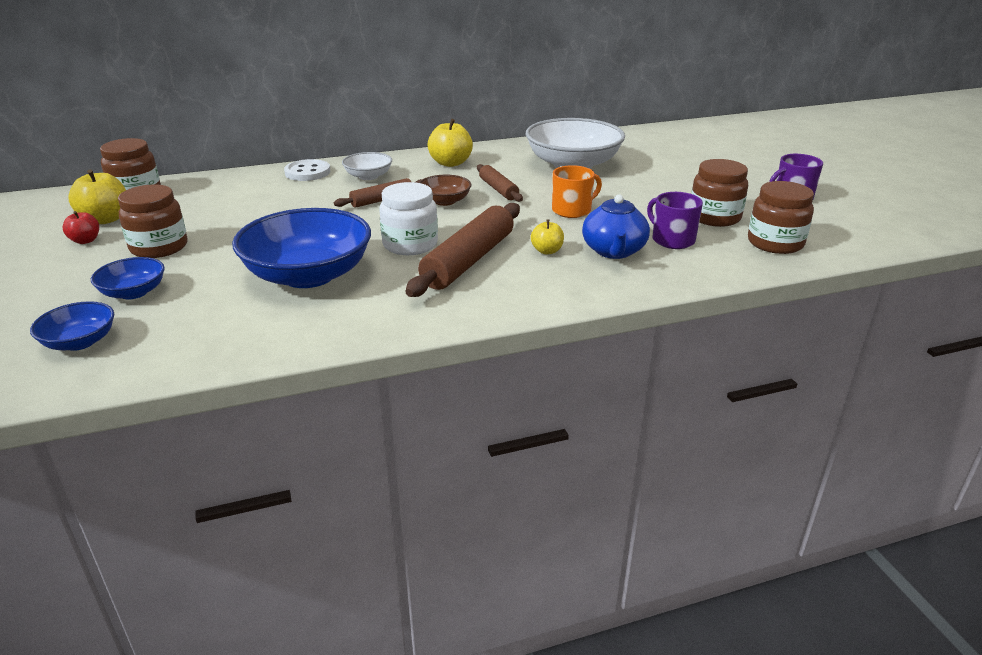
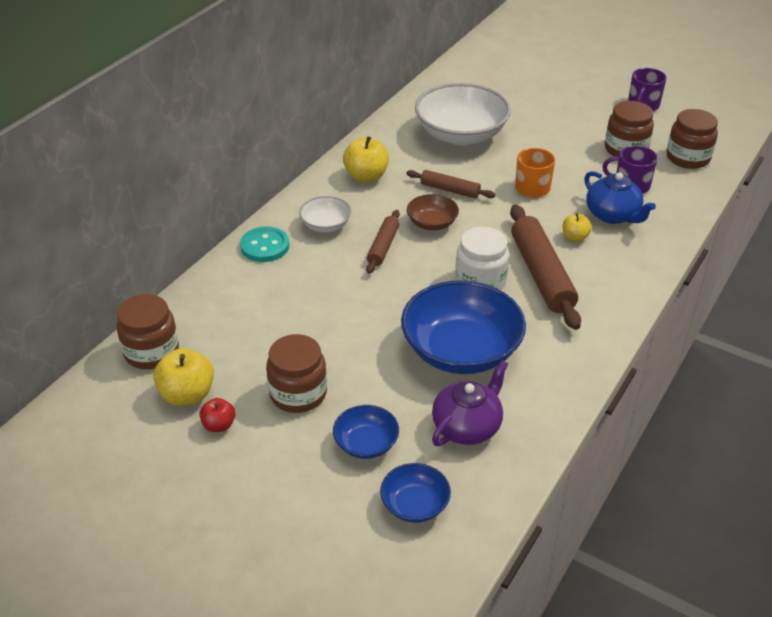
camera: 40 degrees left, 10 degrees up
white button [284,159,330,181] -> turquoise button [240,227,289,262]
none -> purple teapot [432,360,508,446]

